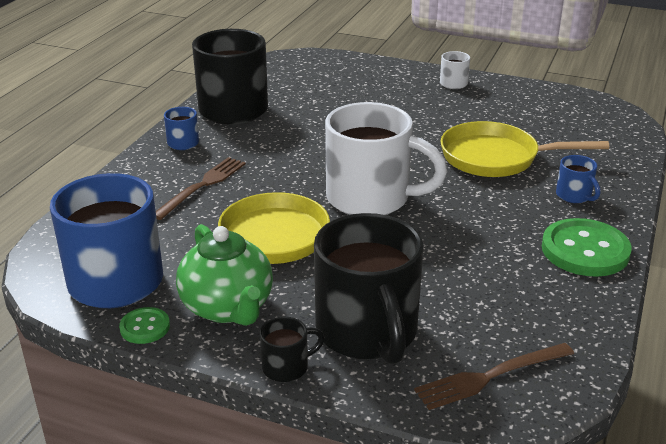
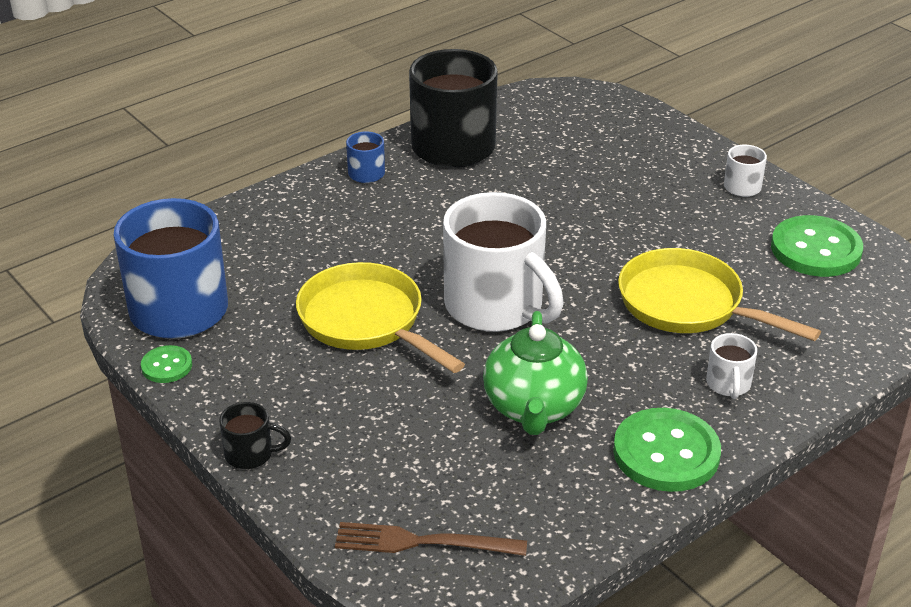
camera: 30 degrees right, 5 degrees up
brown fork [156,157,246,220] -> none
green teapot [176,224,273,326] -> green teapot moved to [483,311,588,435]
black mug [314,213,423,365] -> none
blue mug [556,155,601,203] -> white mug [706,333,757,399]
none -> green button [771,215,863,277]

